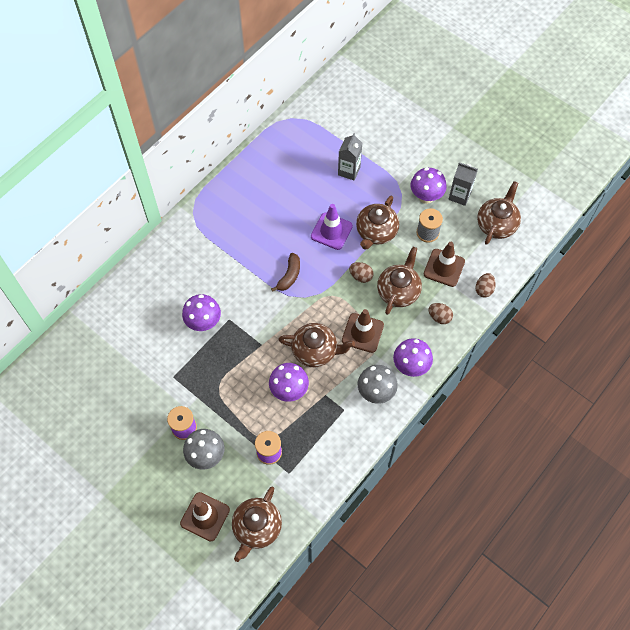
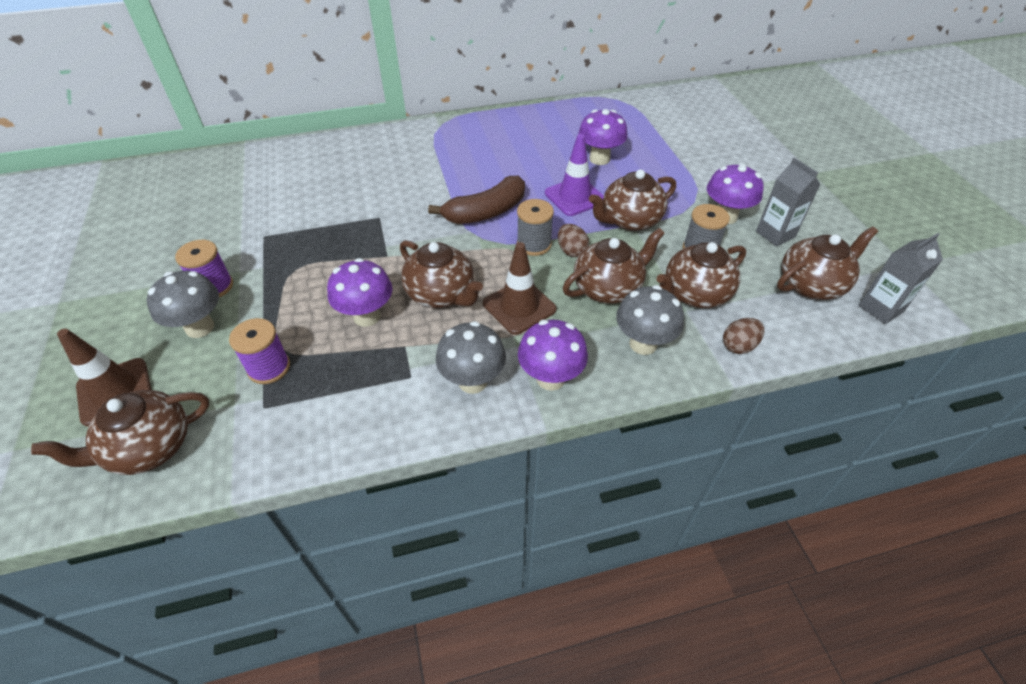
camera: 35 degrees right, 15 degrees down
purple mushroom [182,294,221,331] -> purple mushroom moved to [578,109,627,165]
brown banana [271,253,300,292] -> brown banana [428,176,525,224], size x1.56
grey carton [338,133,362,181] -> grey carton moved to [859,233,943,324]
brown traffic cone [424,242,465,287] -> brown teapot [656,242,746,308]
brown egg [429,303,453,324] -> grey mushroom [616,285,684,355]
none -> grey spool [517,199,554,256]

